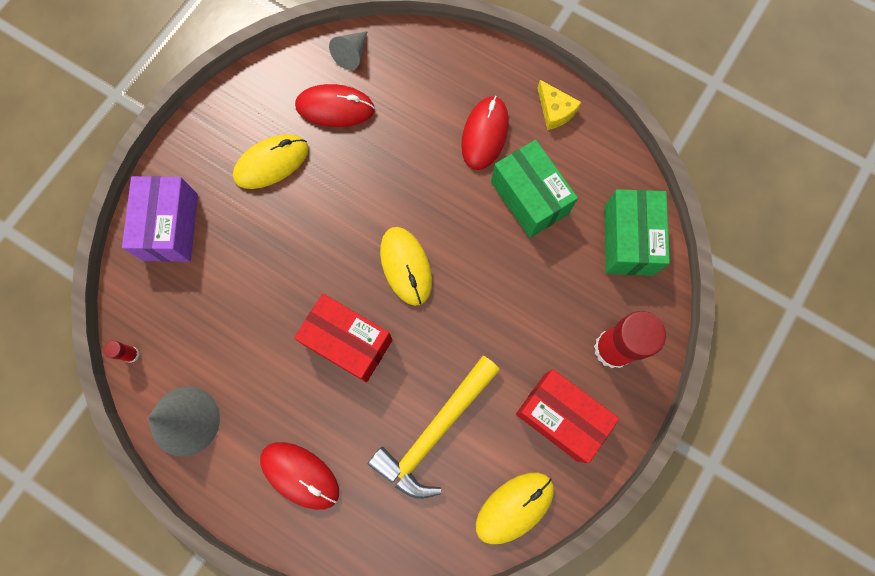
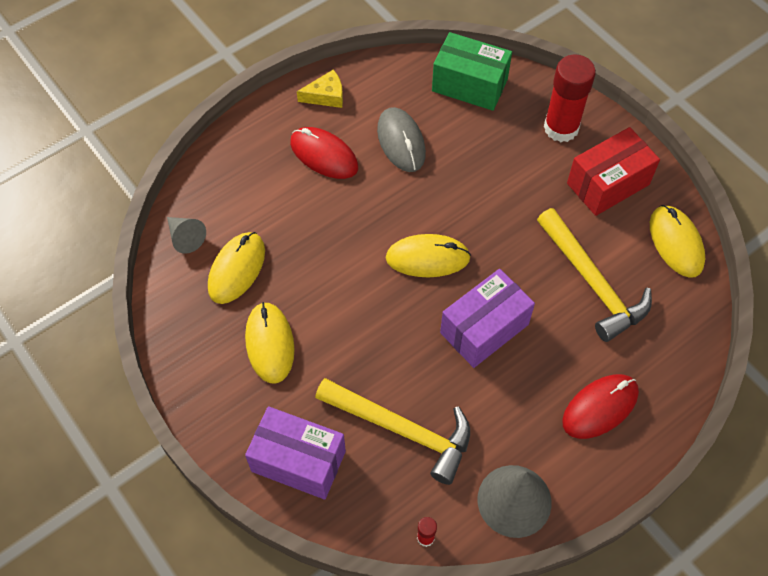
camera: 70 degrees left, 15 degrees down
red box [294,294,392,383] -> purple box [440,269,535,368]
red mouse [295,84,375,127] -> yellow mouse [208,232,265,304]
green box [491,140,578,238] -> grey mouse [377,107,426,172]
none -> yellow hammer [315,378,470,485]

